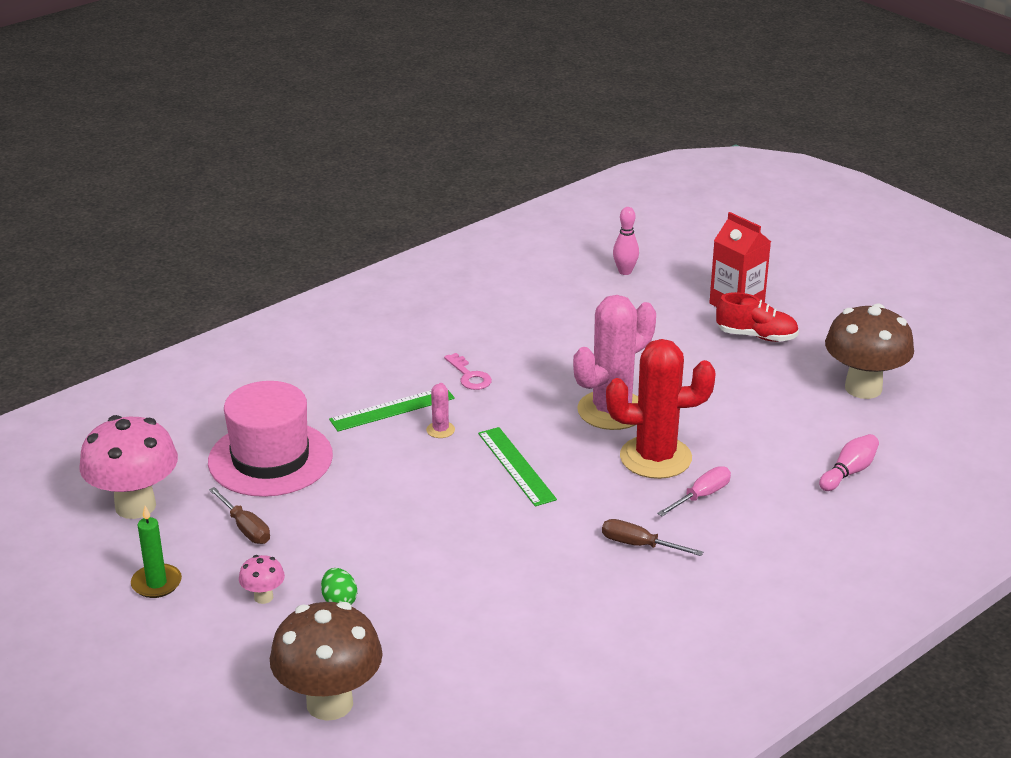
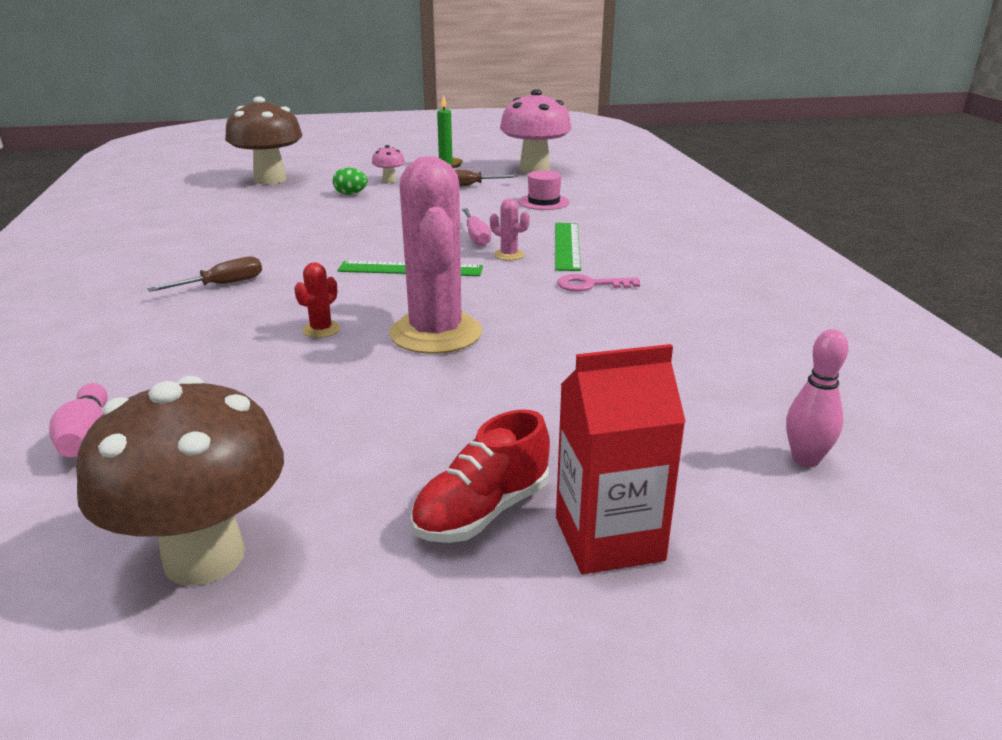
camera: 120 degrees right, 5 degrees down
pink hat [208,381,333,497] -> pink hat [519,170,569,210], size x0.47
red cactus [606,339,716,479] -> red cactus [294,262,340,338], size x0.41
pink screwdriver [657,466,731,516] -> pink screwdriver moved to [462,208,491,246]

